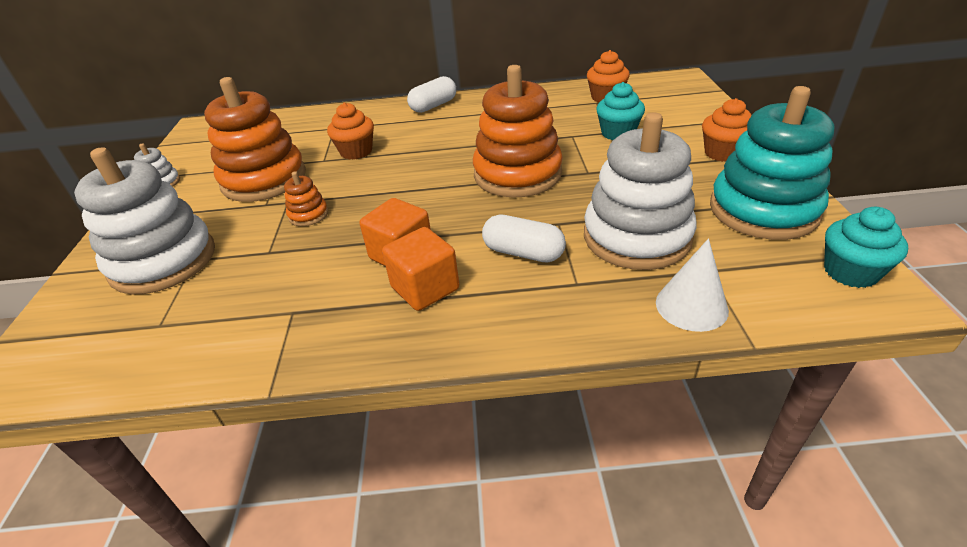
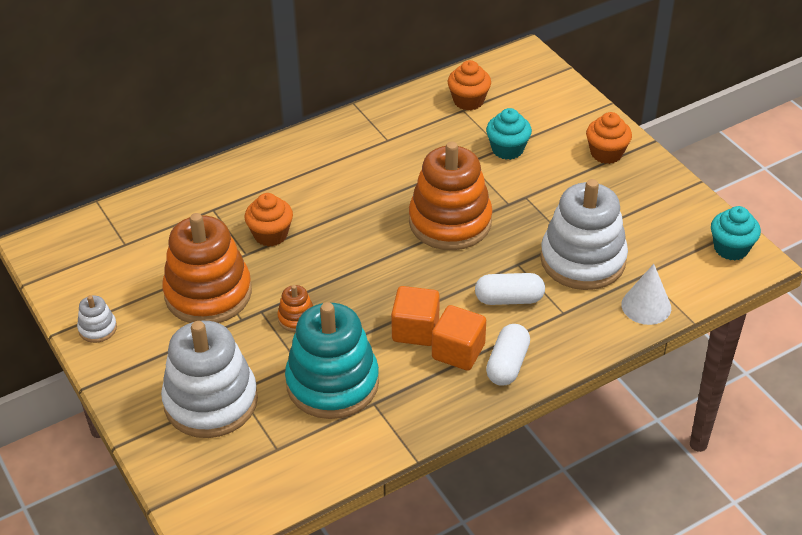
camera: 30 degrees left, 5 degrees up
white capsule [407,76,456,113] -> white capsule moved to [486,324,530,386]
turquoise stacking toy [710,86,835,240] -> turquoise stacking toy moved to [285,302,379,419]

